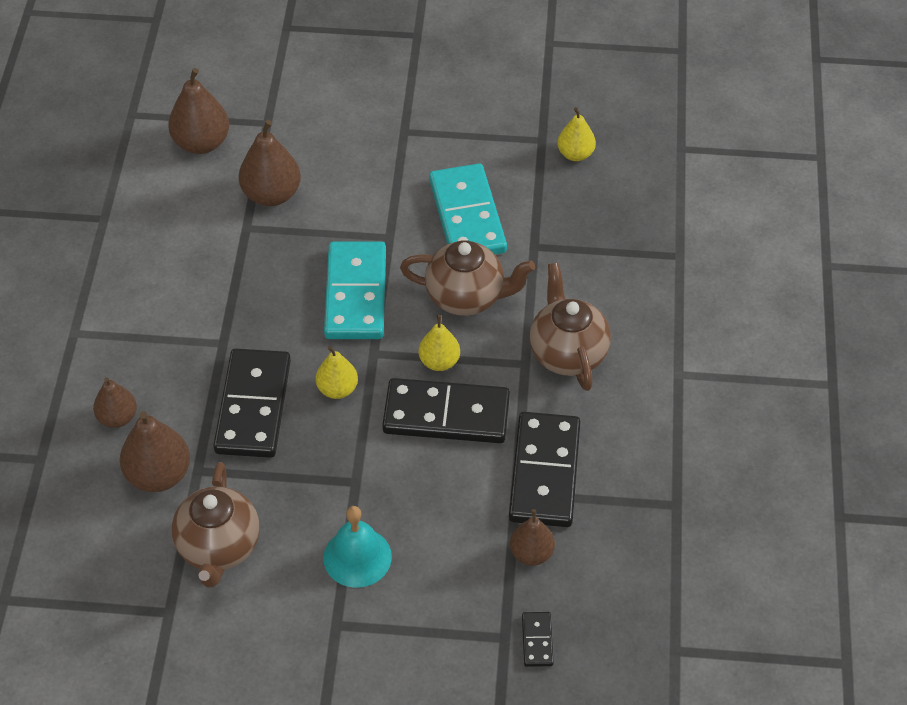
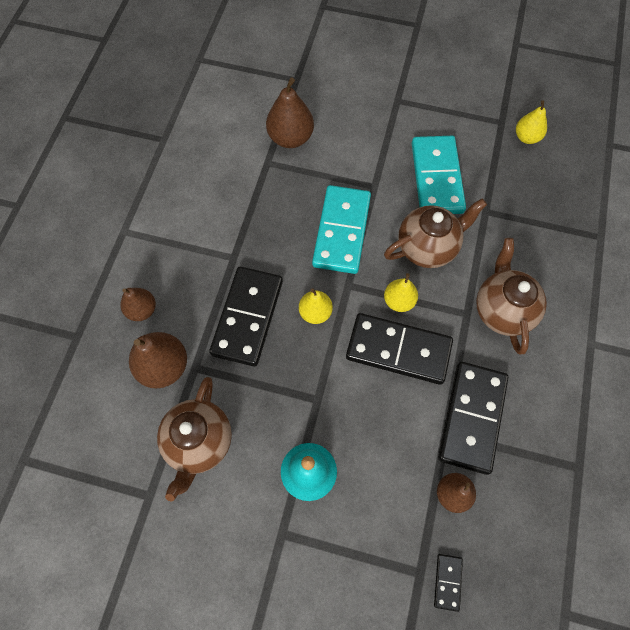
camera: 10 degrees right, 15 degrees up
brown pear [168,68,229,154] -> none
brown teapot [400,240,535,316] -> brown teapot turned 45 degrees counterclockwise [384,198,487,268]

